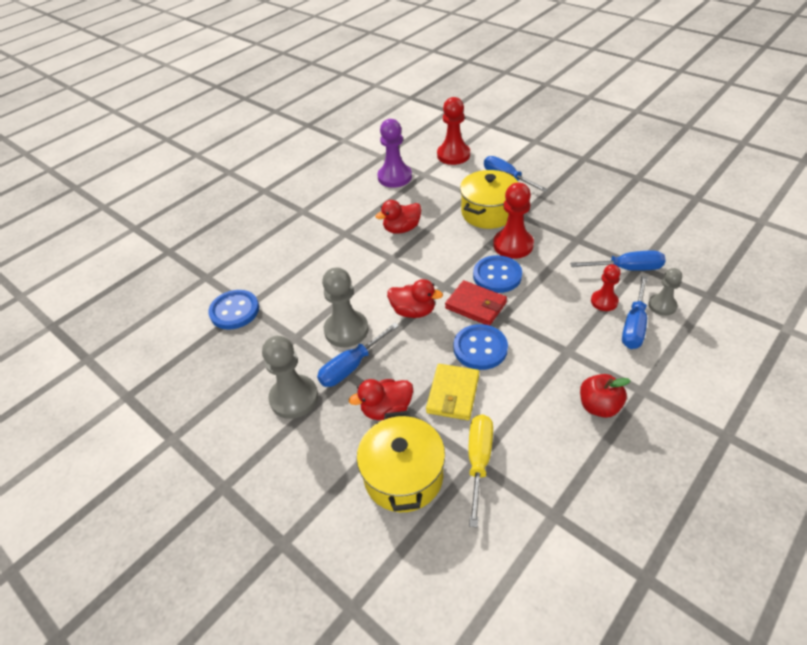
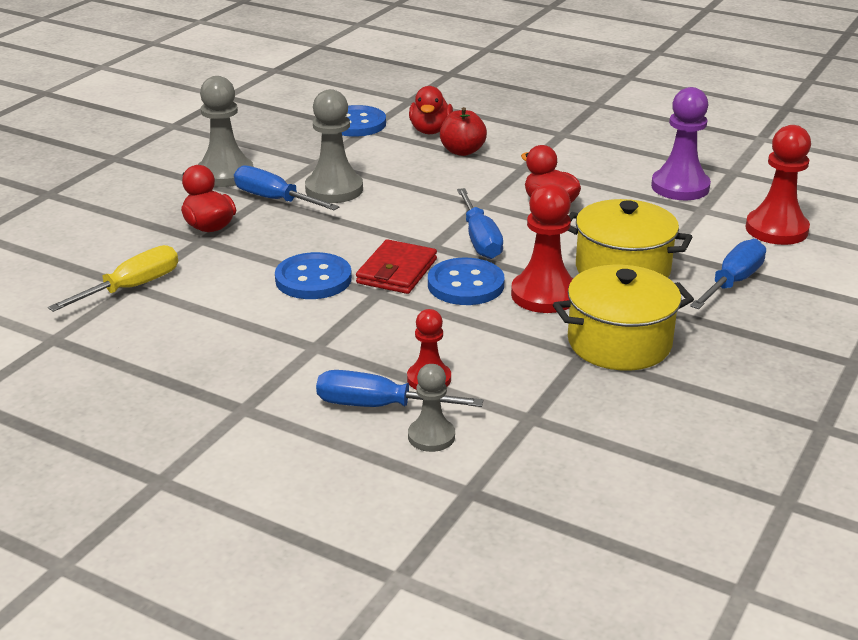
camera: 75 degrees right, 15 degrees down
yellow pot [357,411,445,512] -> yellow pot moved to [553,265,694,371]
red duck [387,279,443,318] -> red duck moved to [409,86,453,134]
yellow wallet [426,364,479,420] -> none
yellow screwdriver [468,414,493,527] -> yellow screwdriver turned 45 degrees counterclockwise [48,245,178,312]
blue screwdriver [570,250,666,271] -> blue screwdriver moved to [457,188,503,259]
red apple [580,374,631,418] -> red apple moved to [440,107,487,156]

